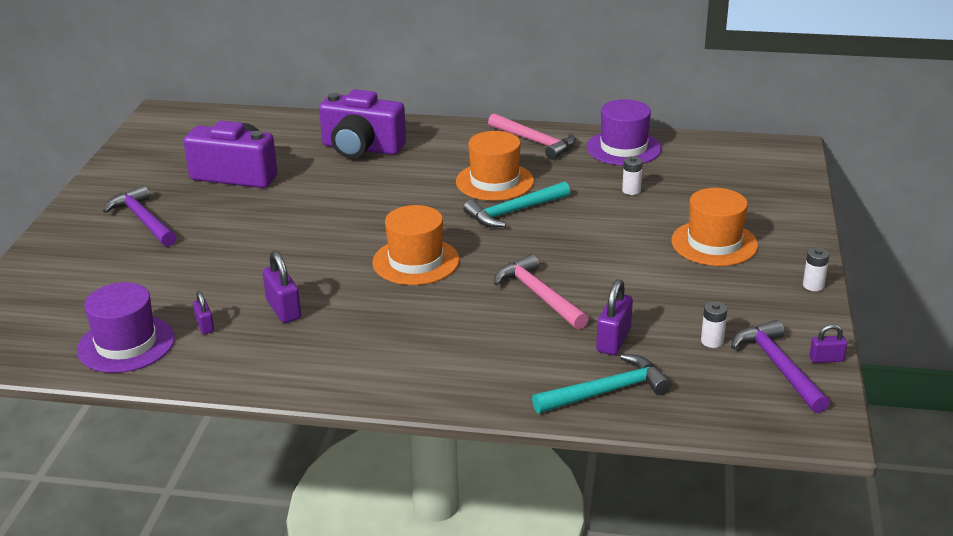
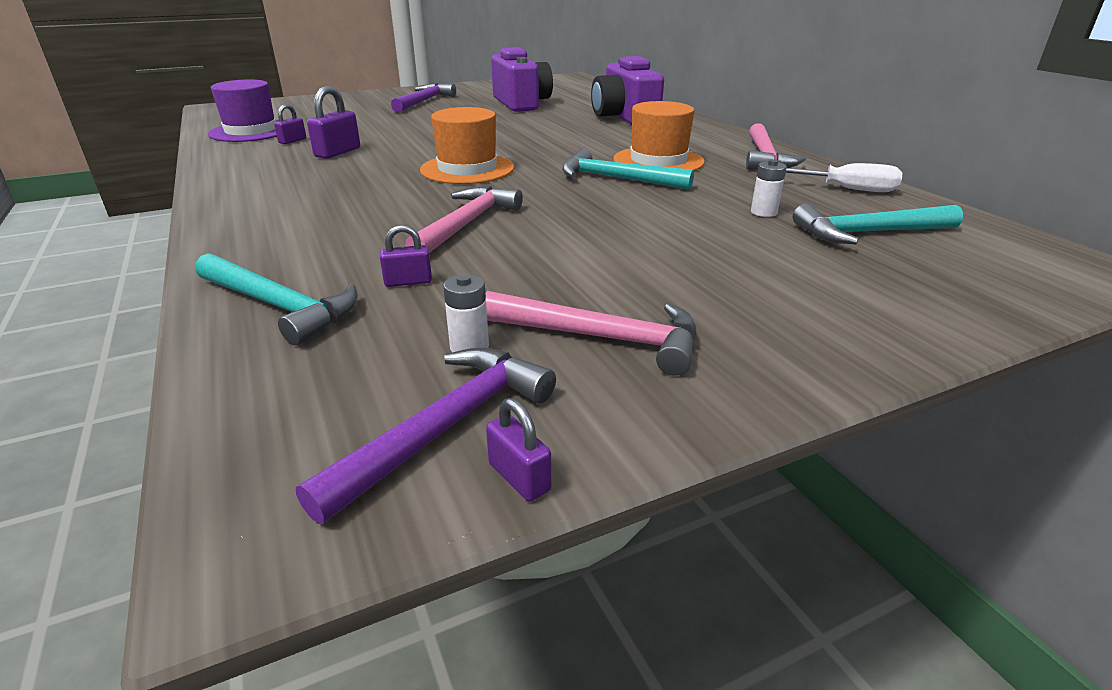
camera: 55 degrees right, 0 degrees up
purple hat [586,99,662,166] -> white screwdriver [786,163,902,192]
purple padlock [596,279,633,355] -> purple padlock [380,225,432,287], size x0.60
orange hat [671,188,758,266] -> none
white battery [803,247,829,291] -> none
none -> pink hammer [486,291,697,376]
none -> turquoise hammer [793,204,963,244]

